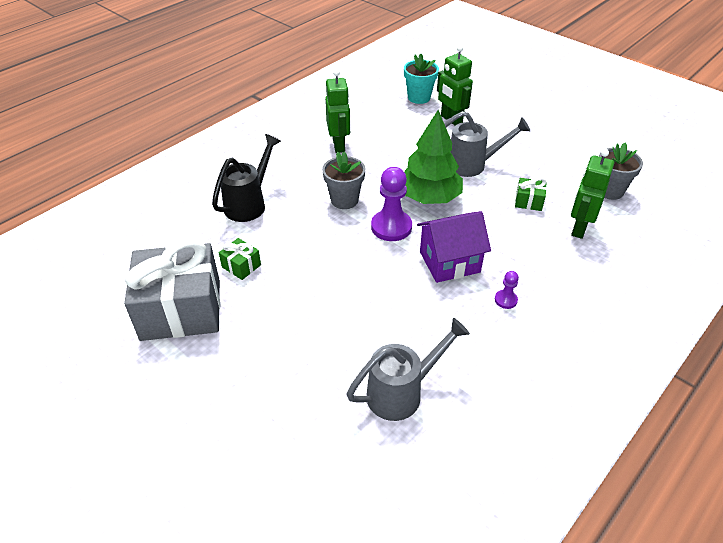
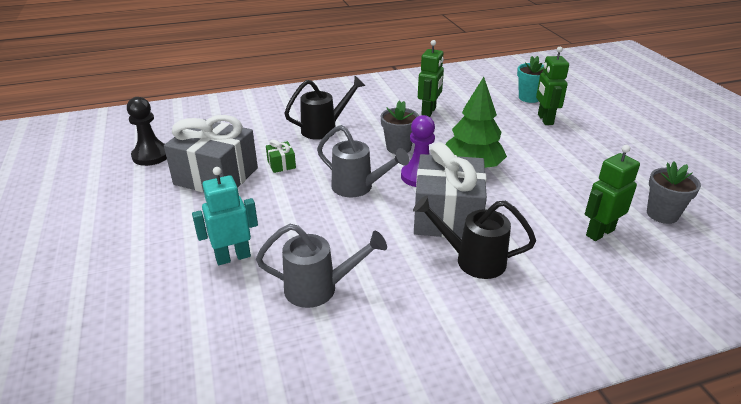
camera: 30 degrees right, 10 degrees down
purple house [417,211,491,283] -> grey gift [414,142,487,238]
grey watering can [444,111,530,177] -> grey watering can moved to [317,125,409,197]
purple pawn [495,271,519,309] -> black watering can [413,195,536,279]
green gift [515,177,547,211] -> none
none -> black pawn [127,97,167,166]
none -> turquoise robot [192,167,258,265]

